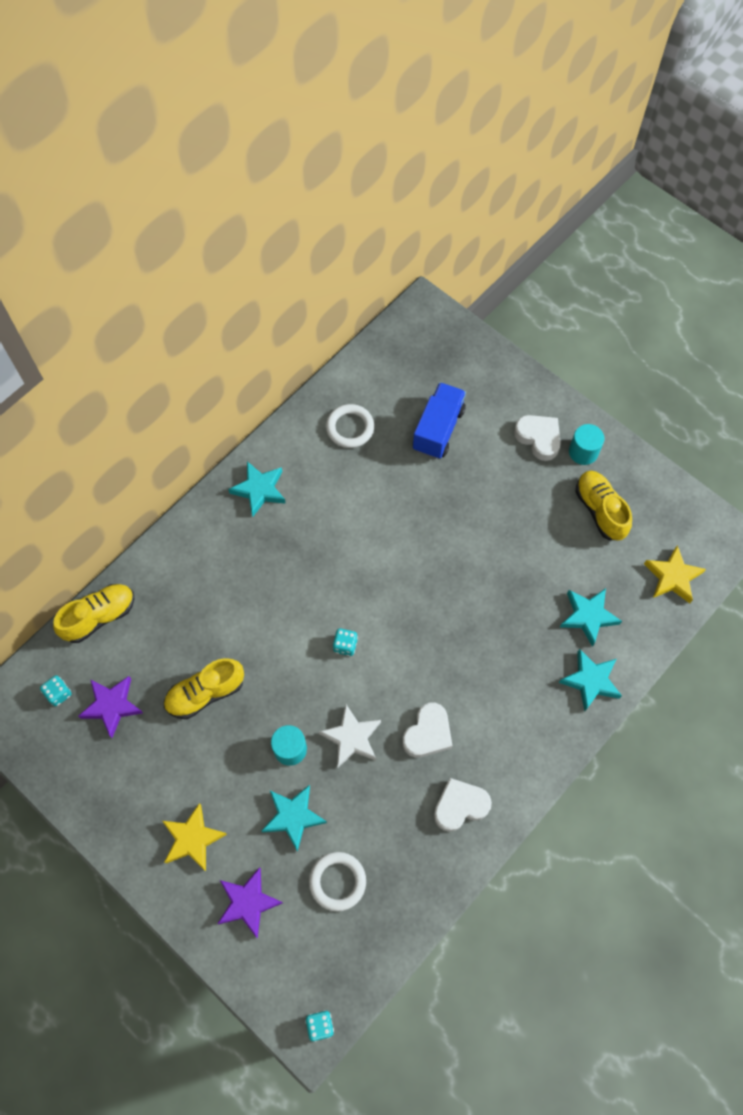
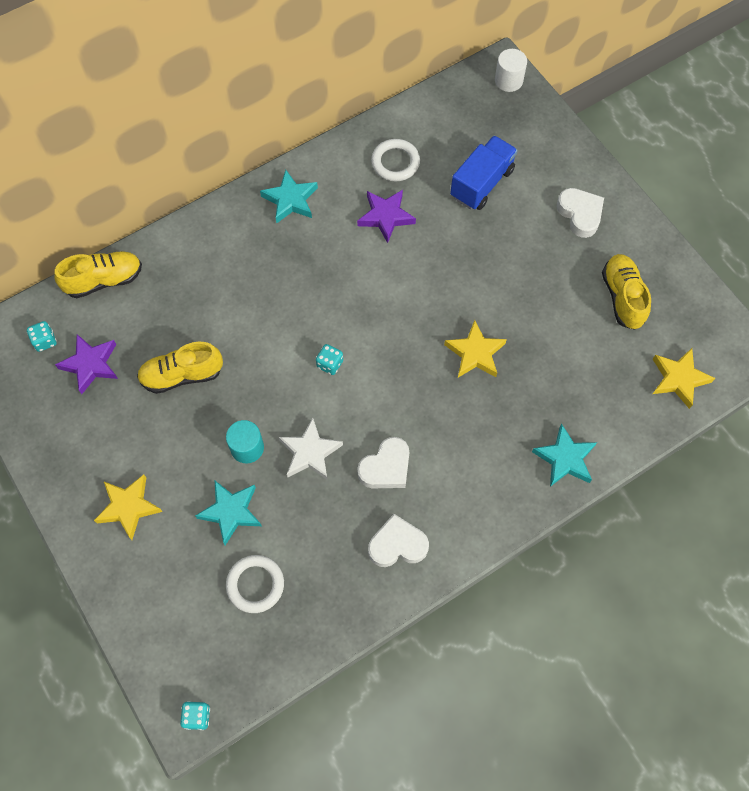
camera: 15 degrees right, 0 degrees up
purple star [217,867,283,938] -> purple star moved to [357,190,416,243]
turquoise star [560,588,622,647] -> none
turquoise cylinder [569,424,604,465] -> none
none -> yellow star [444,320,507,378]
none -> white cylinder [495,49,527,92]

